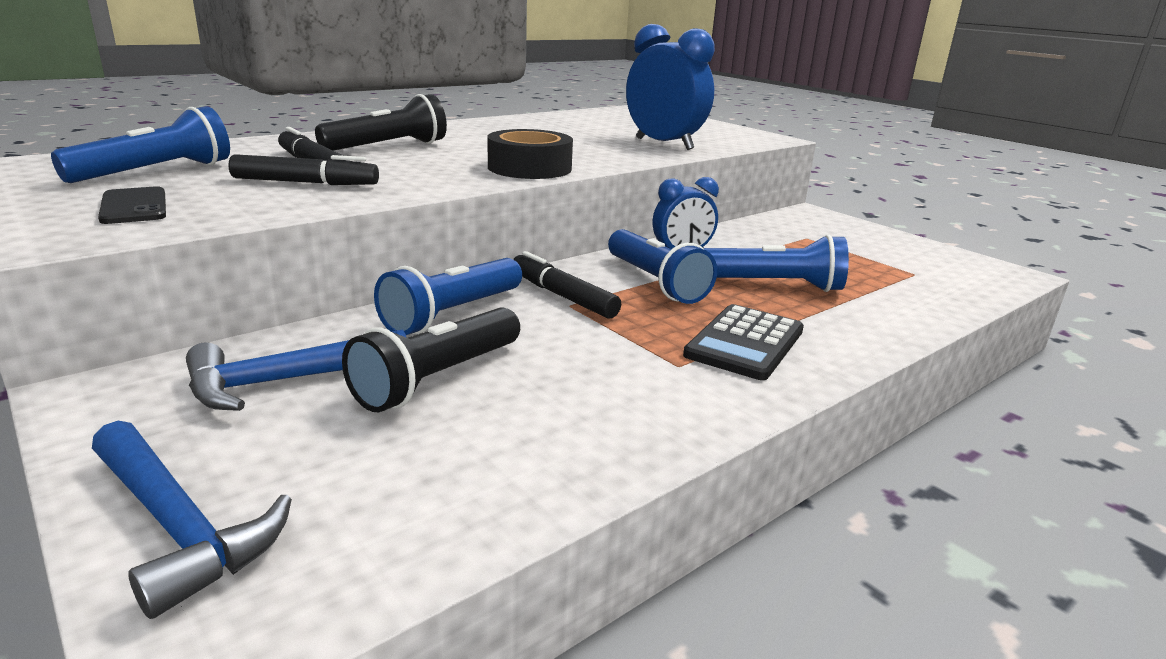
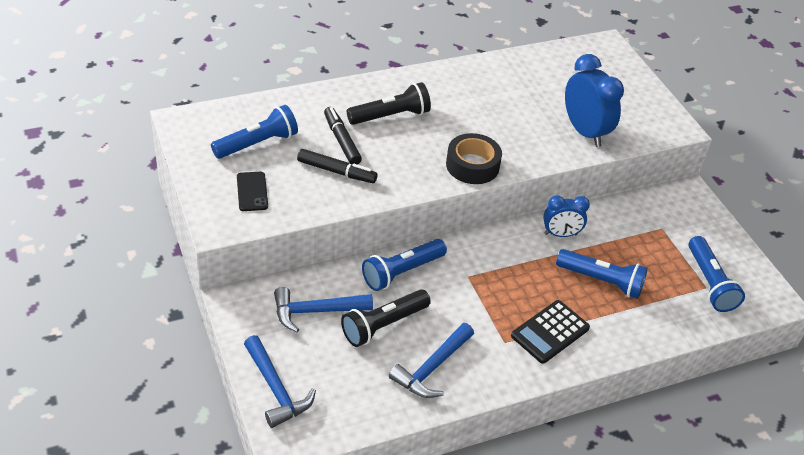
camera: 15 degrees right, 20 degrees up
black marker [513,251,621,318] -> none
blue flashlight [608,229,717,304] -> blue flashlight moved to [688,236,745,312]
none -> blue hammer [389,323,474,398]

